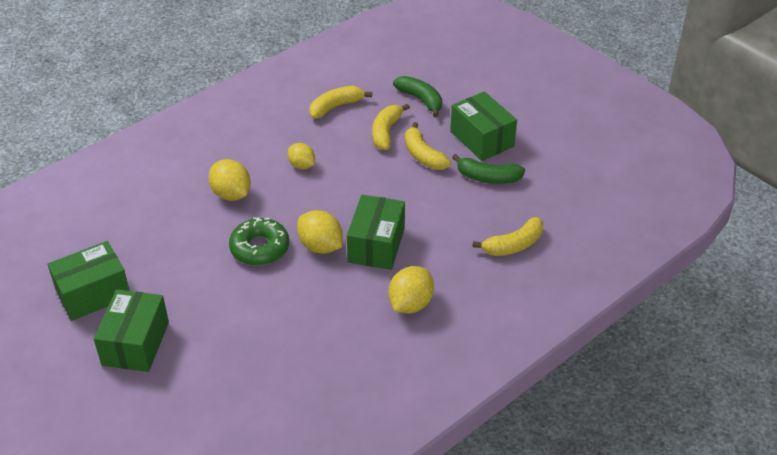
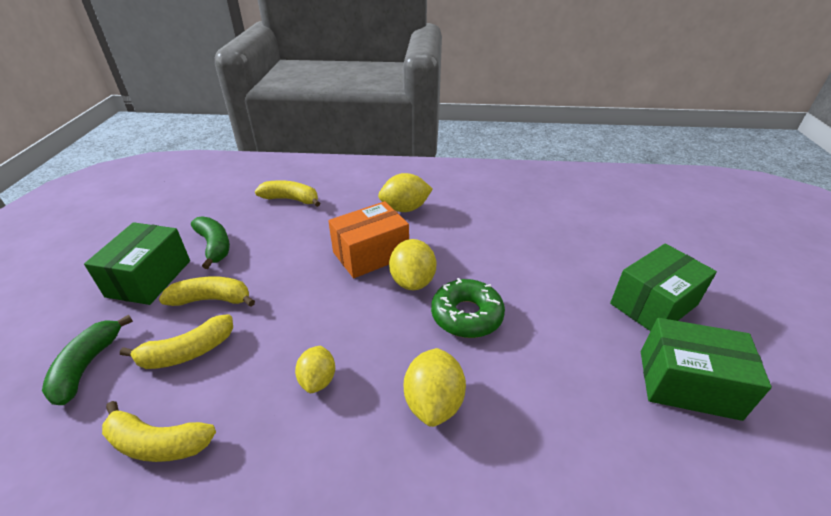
camera: 135 degrees left, 5 degrees down
green box [347,195,405,270] -> orange box [328,201,409,278]
yellow banana [405,122,451,170] -> yellow banana turned 105 degrees counterclockwise [159,276,255,307]

